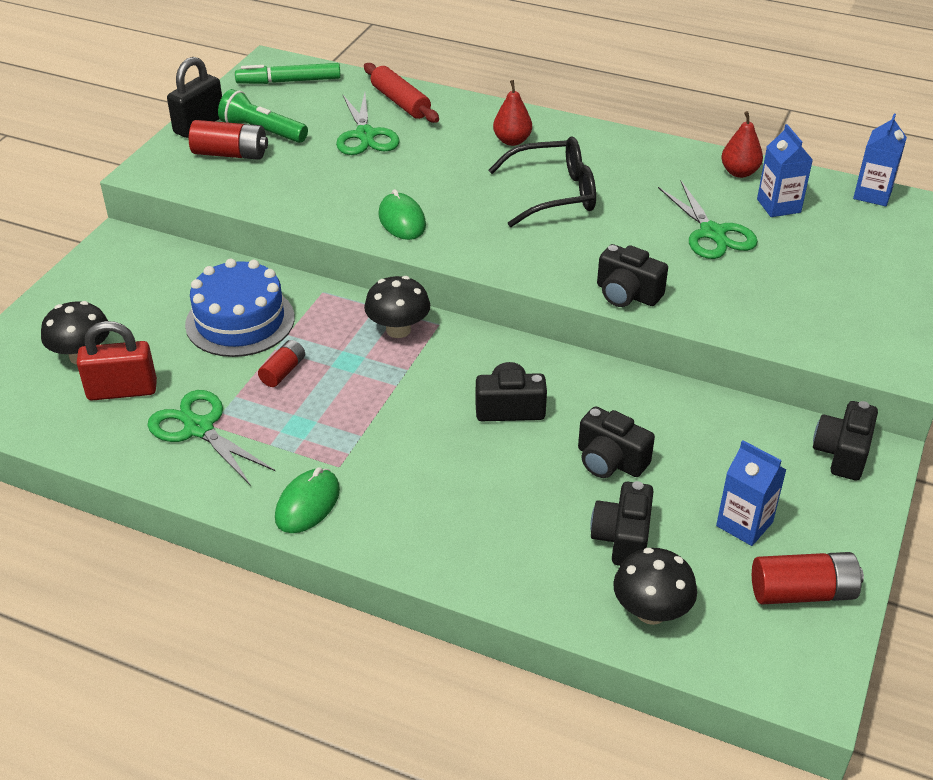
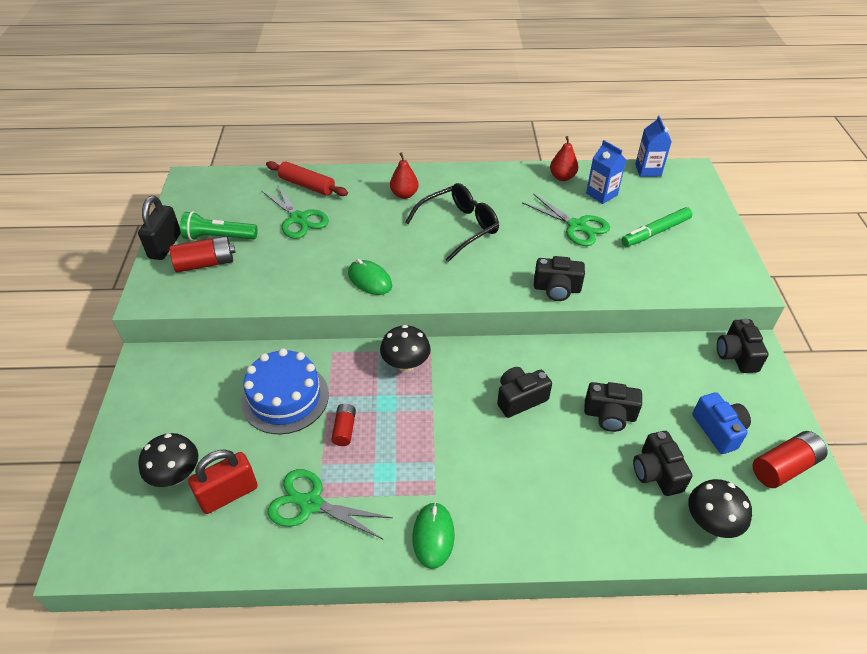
camera: 25 degrees left, 5 degrees up
green marker [235,63,341,84] -> green marker moved to [621,207,692,247]
blue carton [716,440,787,546] -> blue camera [693,392,751,454]

